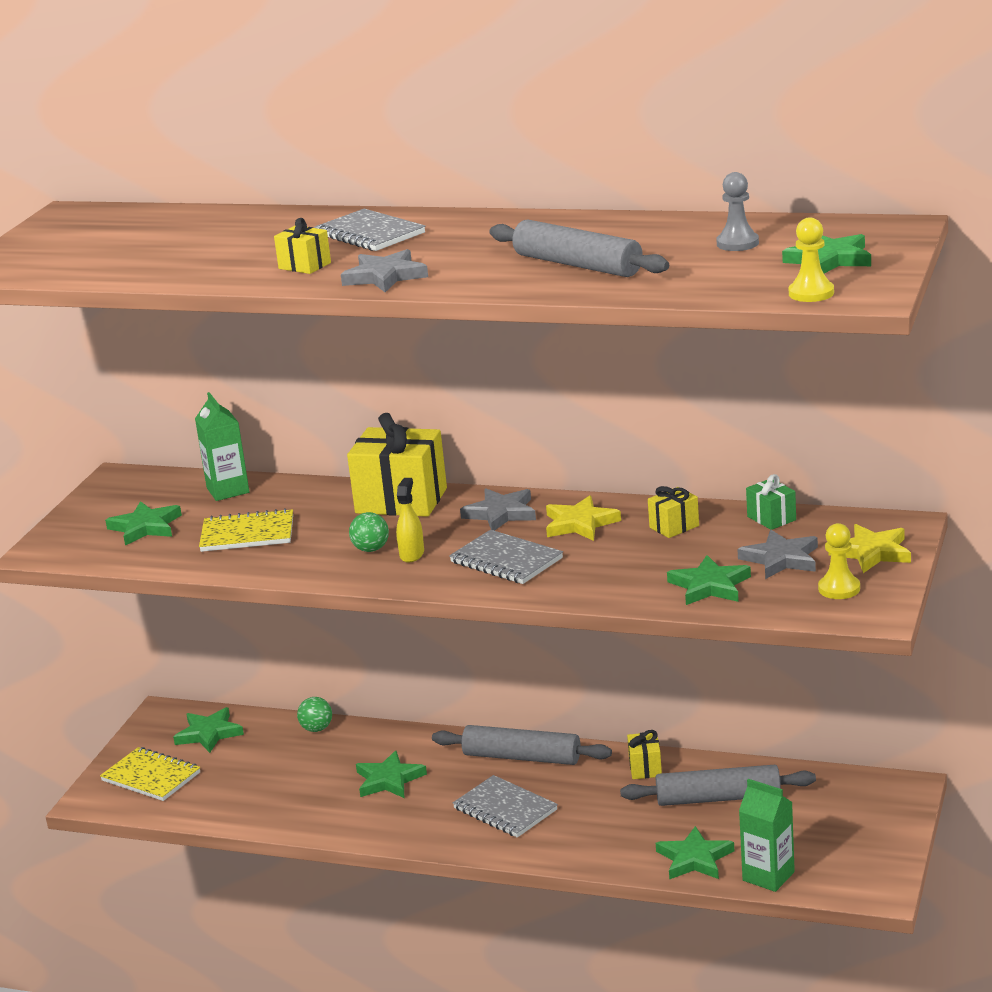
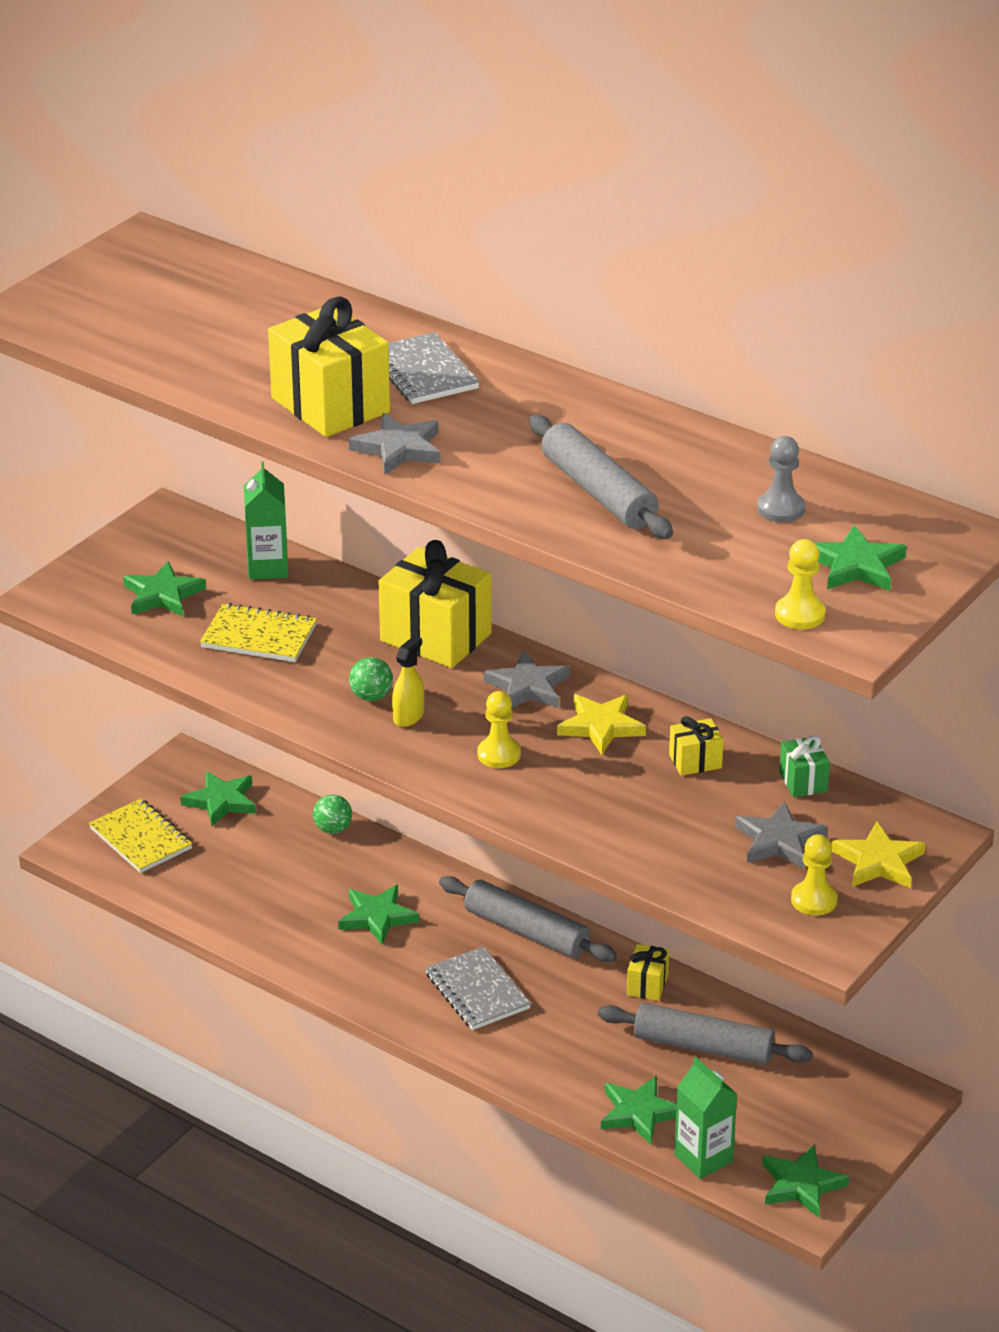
camera: 15 degrees right, 10 degrees up
yellow gift [274,218,331,274] -> yellow gift [268,296,390,437], size x2.10
grey notebook [449,530,563,584] -> yellow pawn [478,691,521,768]
green star [667,555,751,605] -> green star moved to [762,1145,849,1218]

